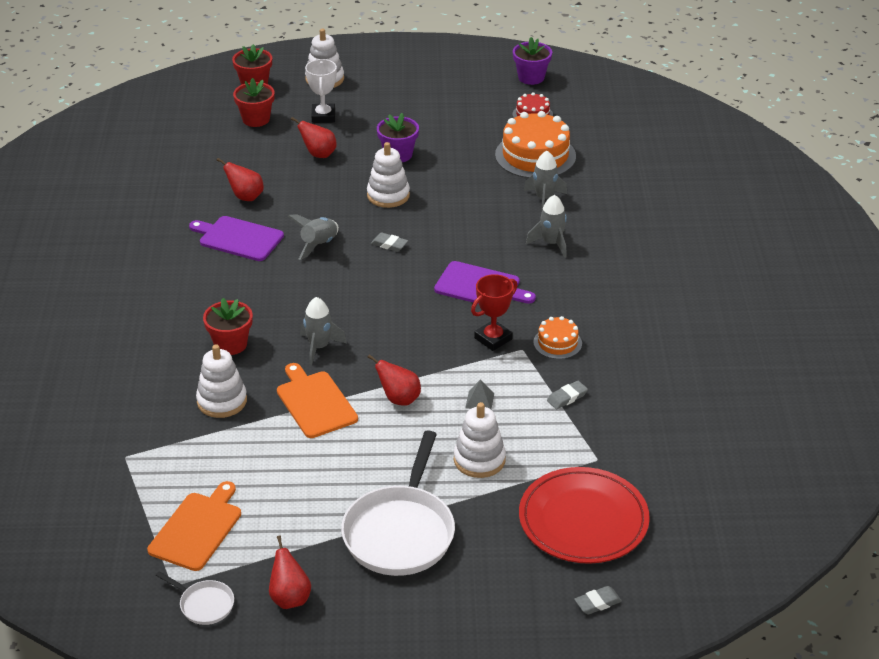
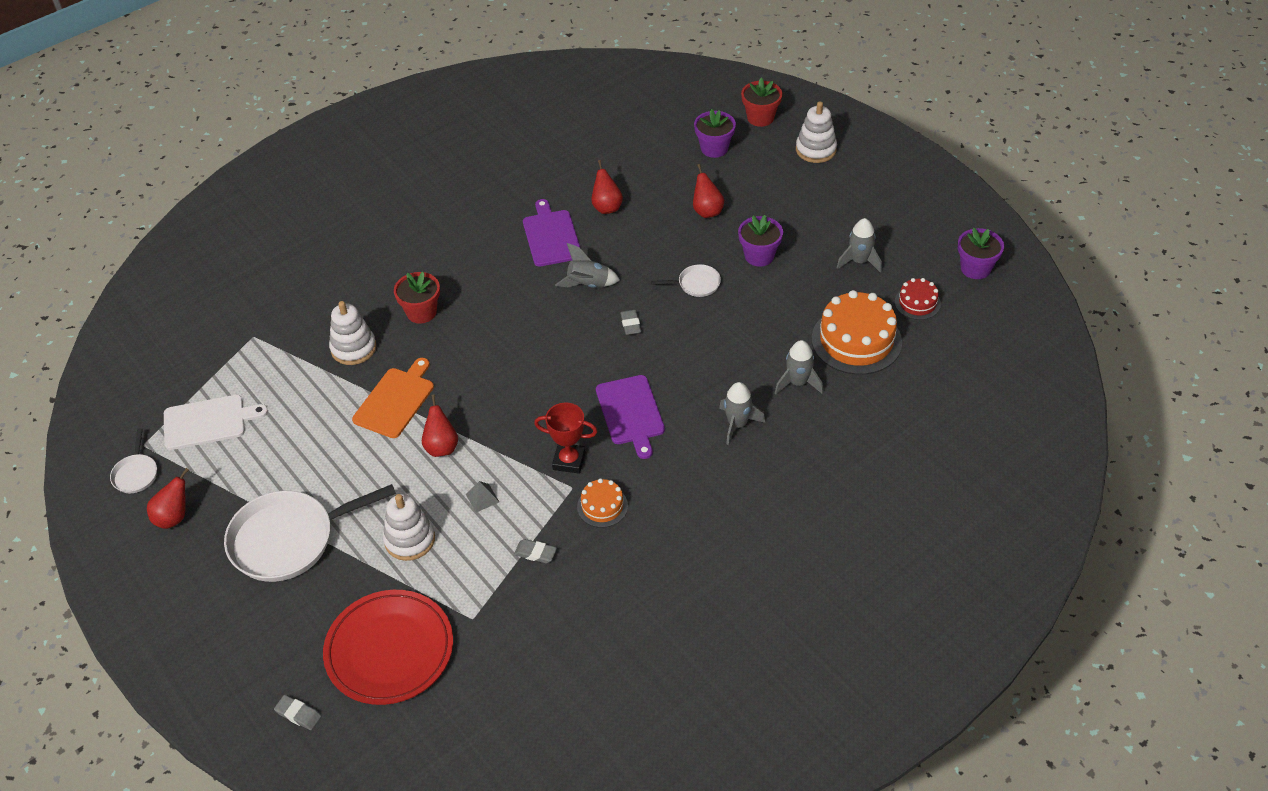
camera: 55 degrees right, 10 degrees up
orange cutting board [147,481,241,571] -> white cutting board [164,395,268,450]
red flower pot [233,78,275,127] -> purple flower pot [694,109,736,158]
grey rocket [300,297,347,365] -> grey rocket moved to [836,218,882,273]
white trophy [305,59,337,123] -> none
white stacking toy [367,142,410,208] -> white pan [651,264,721,297]

